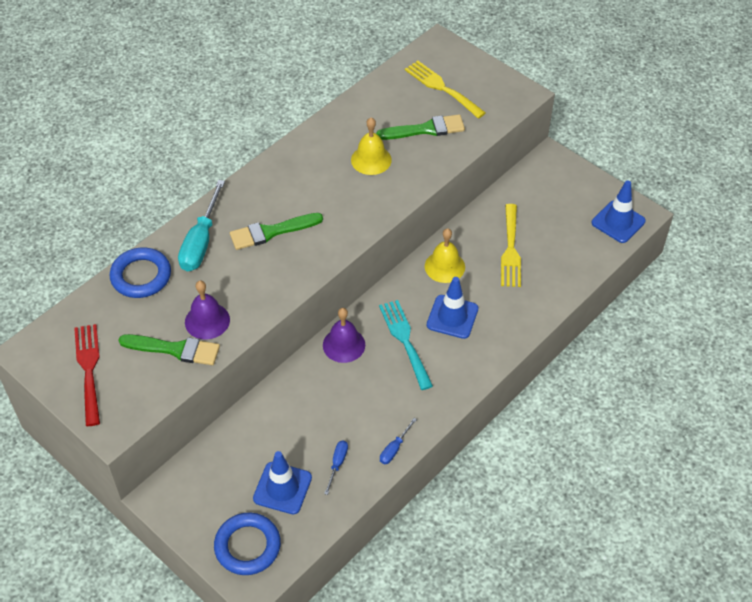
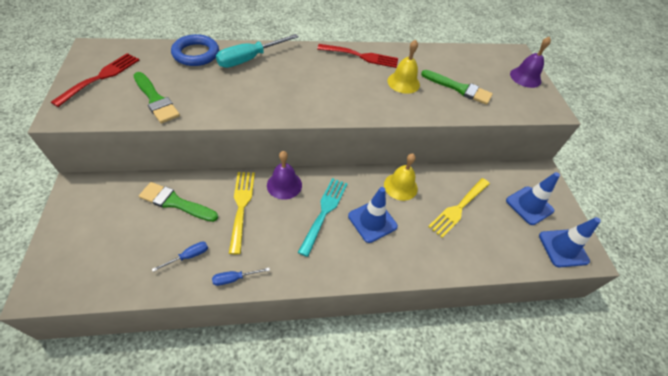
camera: 35 degrees right, 0 degrees up
purple bell [185,281,230,339] -> purple bell moved to [510,36,551,88]
blue ring [214,512,281,575] -> none
green brush [230,213,323,250] -> green brush moved to [139,182,218,222]
blue traffic cone [253,451,312,514] -> blue traffic cone moved to [506,172,560,225]
yellow fork [405,61,486,119] -> yellow fork moved to [229,172,255,254]
none -> red fork [317,44,398,68]

